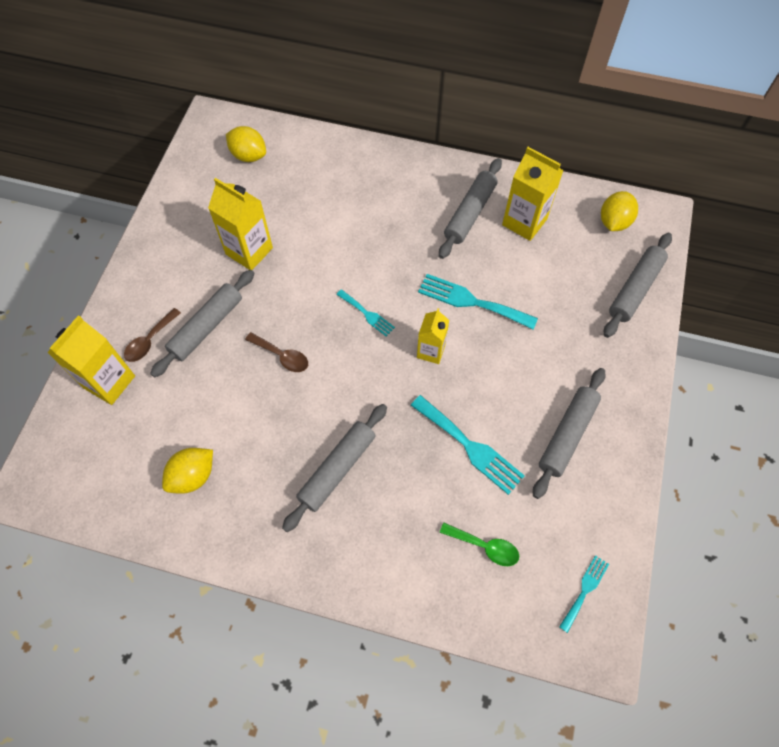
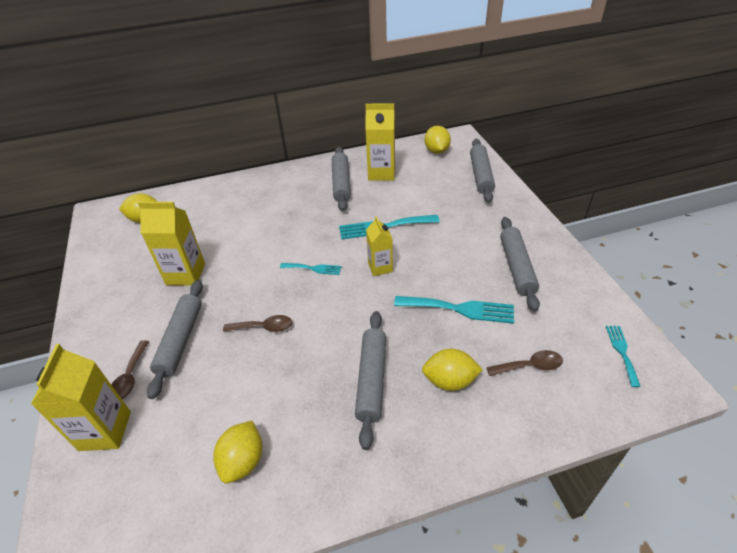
camera: 30 degrees left, 20 degrees down
green spoon [440,523,519,566] -> brown spoon [486,350,563,376]
none -> yellow lemon [422,349,483,391]

